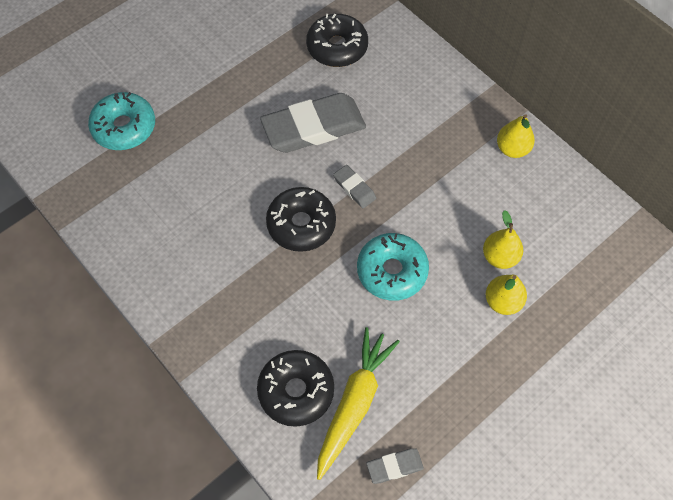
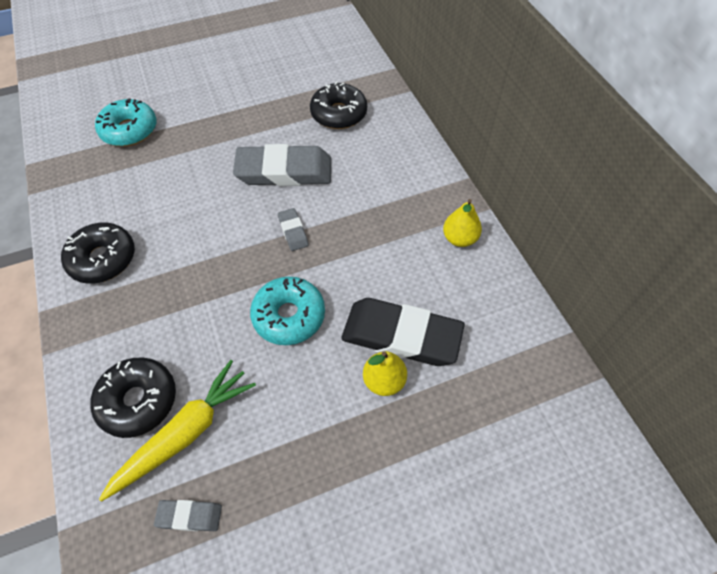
camera: 20 degrees right, 5 degrees down
black donut [266,187,336,252] -> black donut moved to [61,222,135,284]
yellow pear [483,210,523,269] -> black eraser [341,298,465,366]

